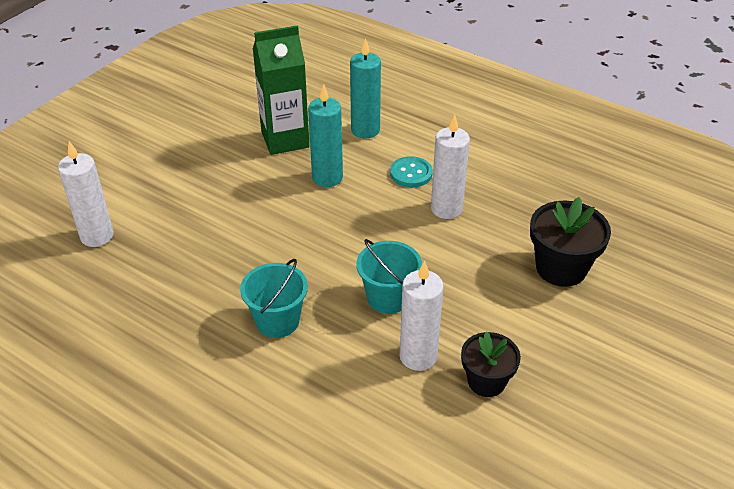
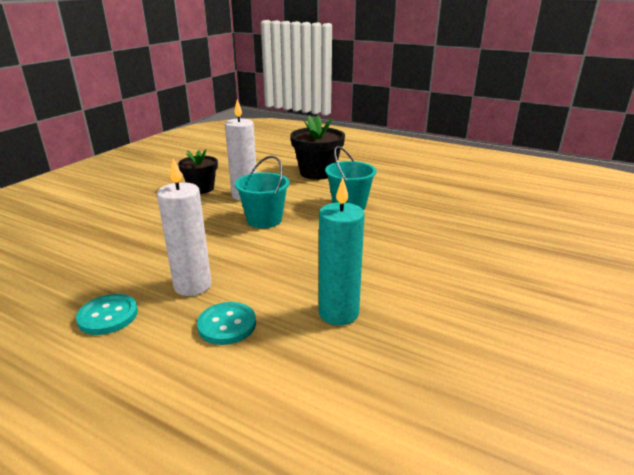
camera: 175 degrees right, 15 degrees down
white candle [58,141,114,247] -> none
green carton [253,25,310,155] -> none
turquoise candle [350,38,381,138] -> none
black flower pot [530,197,611,287] -> black flower pot moved to [290,115,345,180]
none -> turquoise button [76,294,138,335]

